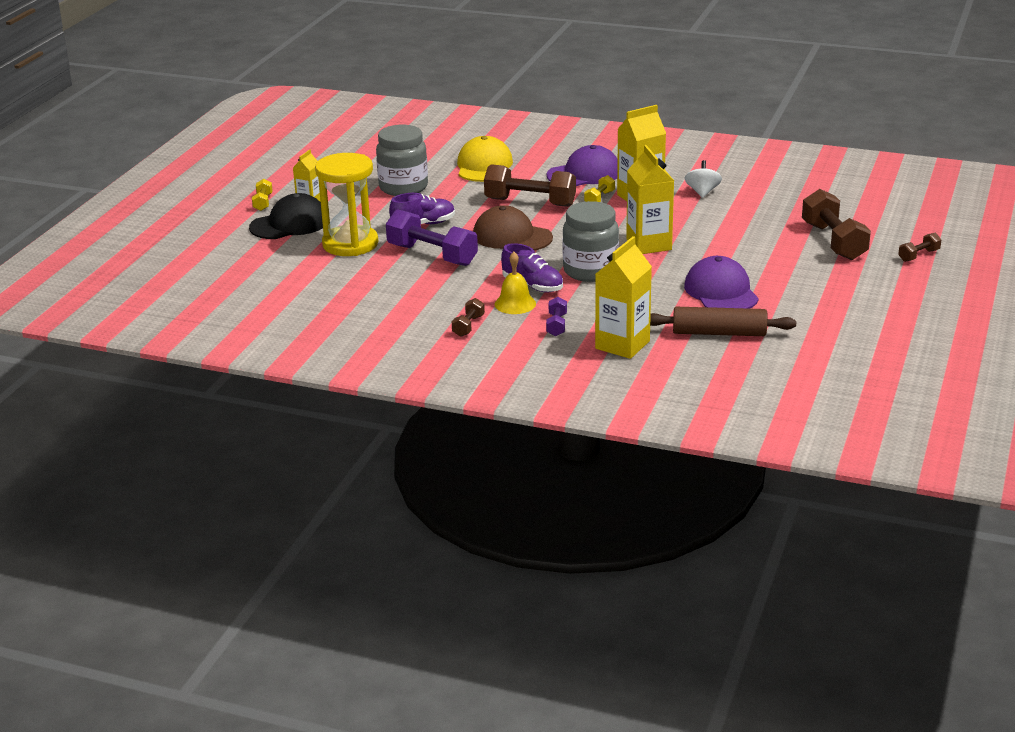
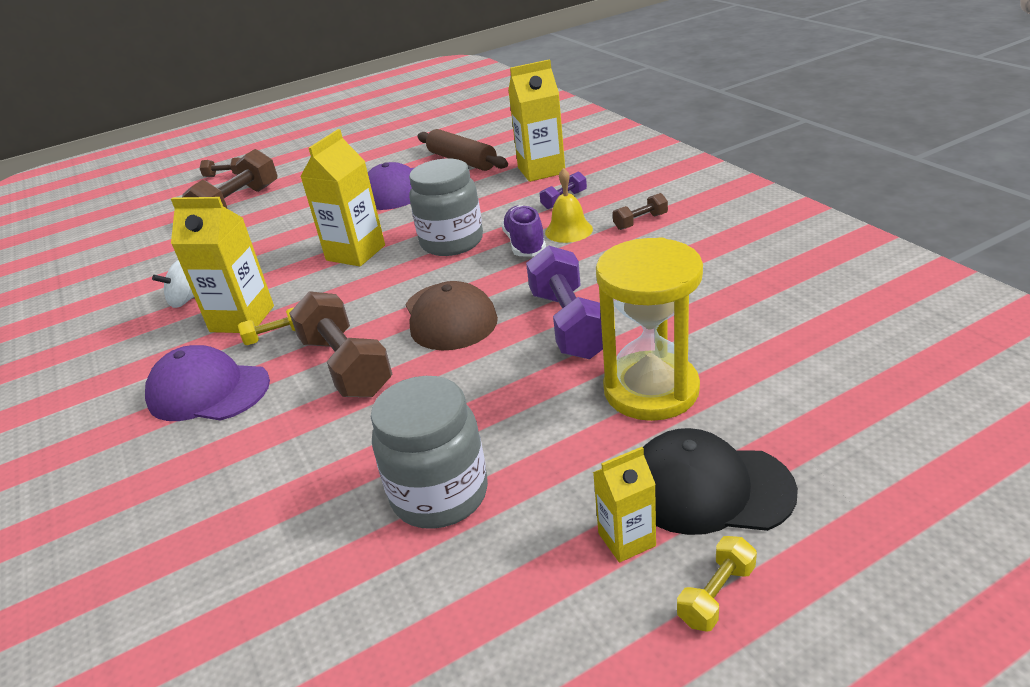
camera: 135 degrees left, 5 degrees up
purple shoe [389,193,455,224] -> none
yellow cap [457,136,513,182] -> none

